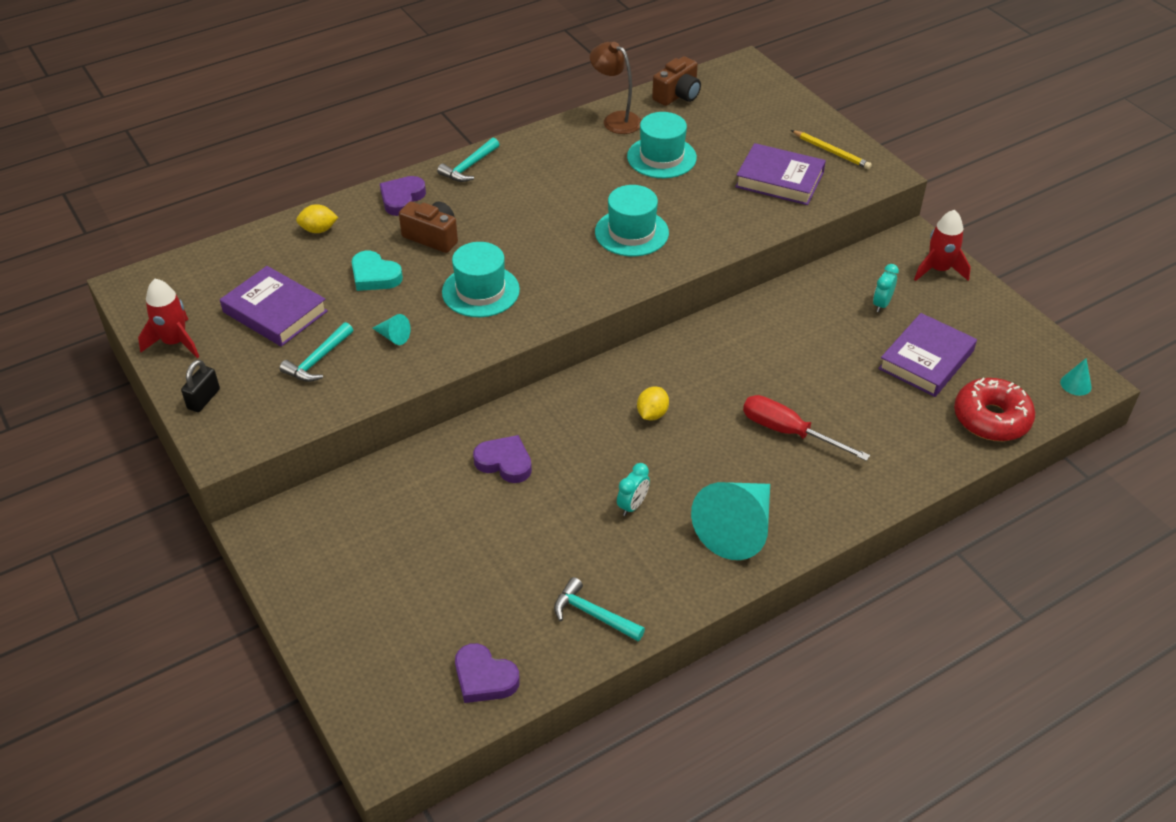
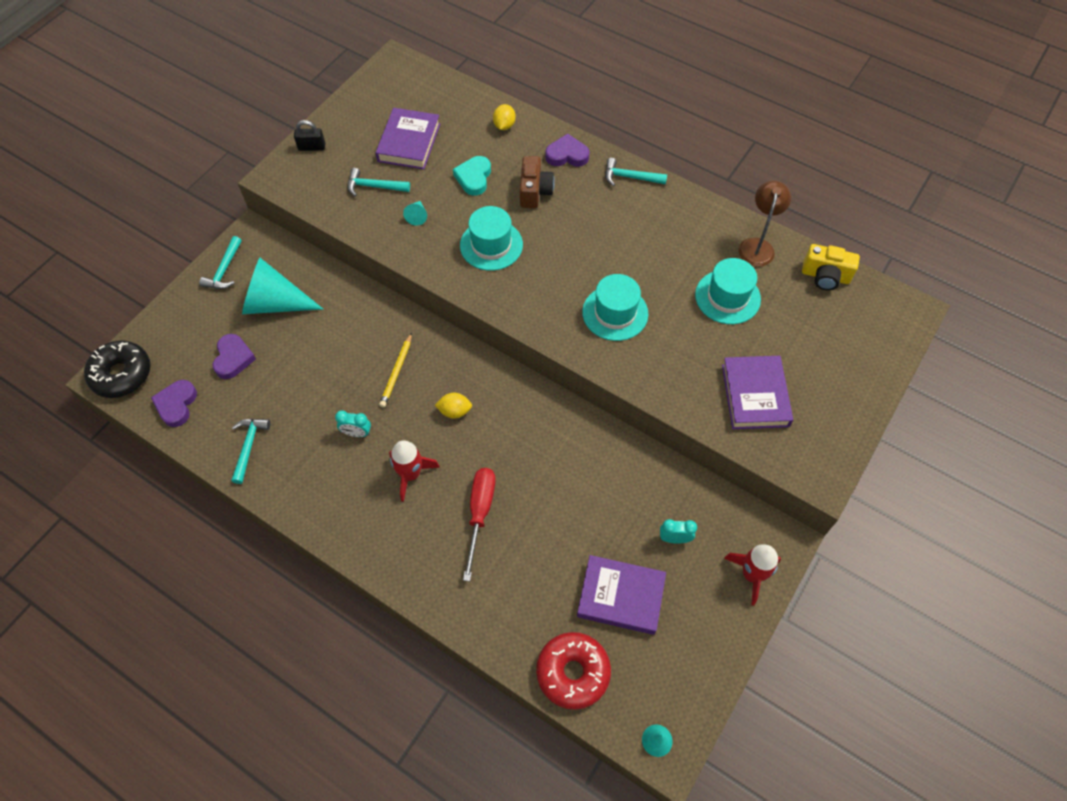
camera: 65 degrees right, 15 degrees up
red rocket [138,279,199,358] -> red rocket moved to [389,440,440,502]
yellow lemon [296,204,338,233] -> yellow lemon turned 45 degrees clockwise [493,104,516,130]
purple heart [473,435,532,483] -> purple heart moved to [213,334,256,379]
brown camera [652,56,701,106] -> yellow camera [802,244,860,290]
turquoise cone [691,482,770,560] -> turquoise cone moved to [242,258,323,314]
yellow pencil [791,130,872,169] -> yellow pencil moved to [379,333,412,407]
none -> black donut [84,340,151,398]
none -> turquoise hammer [199,236,242,289]

